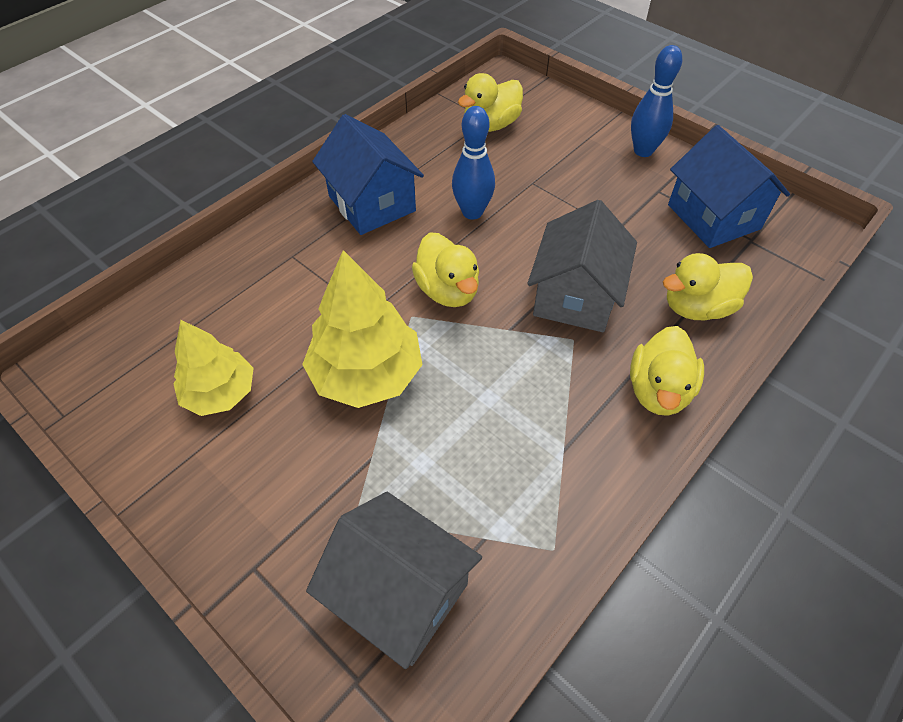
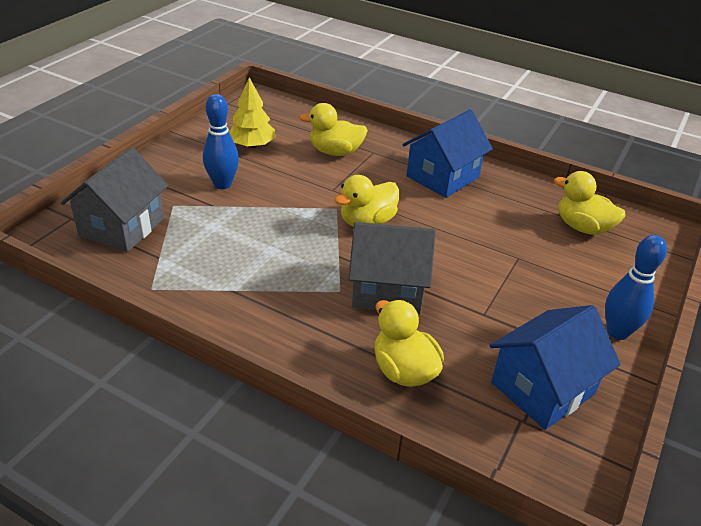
camera: 75 degrees right, 15 degrees down
yellow tree [302,250,422,408] -> none
blue bowling pin [452,106,495,220] -> blue bowling pin moved to [203,94,239,189]
yellow duck [630,326,704,416] -> yellow duck moved to [299,103,368,156]

